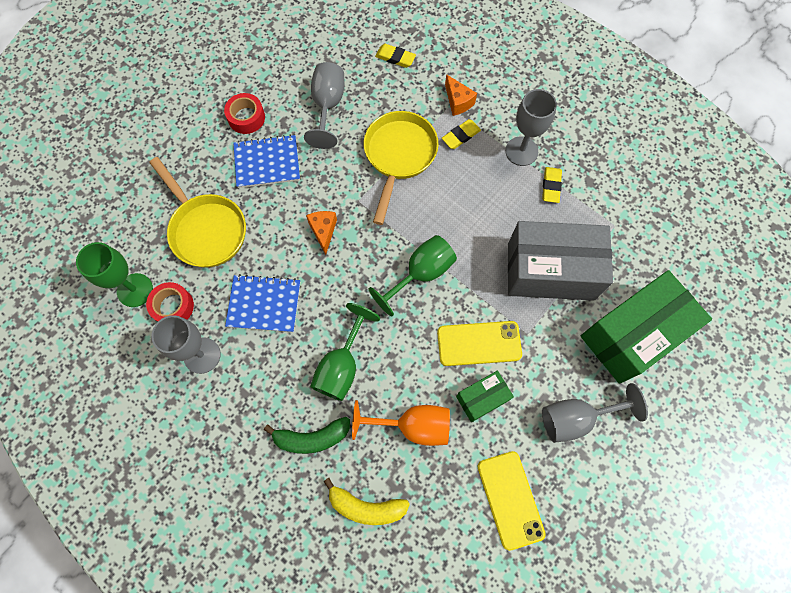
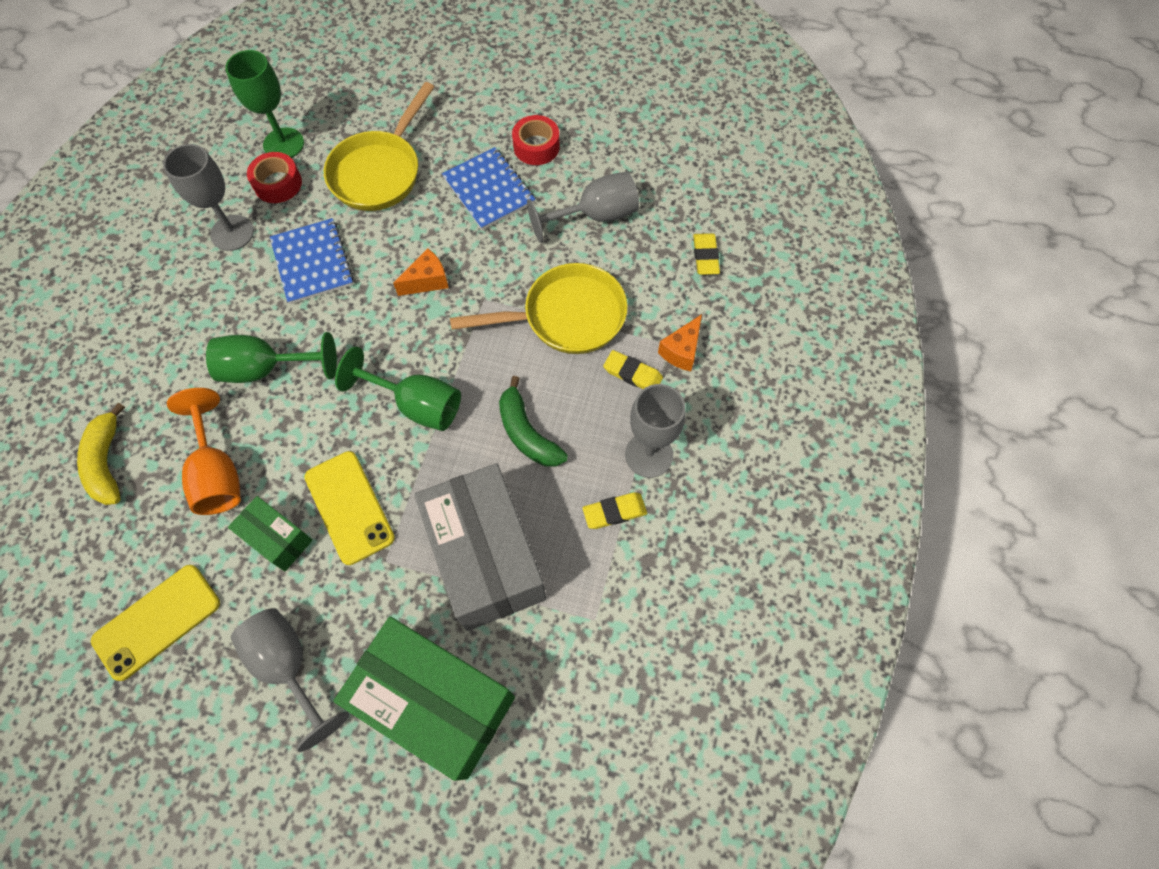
camera: 65 degrees right, 5 degrees down
green banana [264,417,350,454] -> green banana moved to [499,376,568,467]

